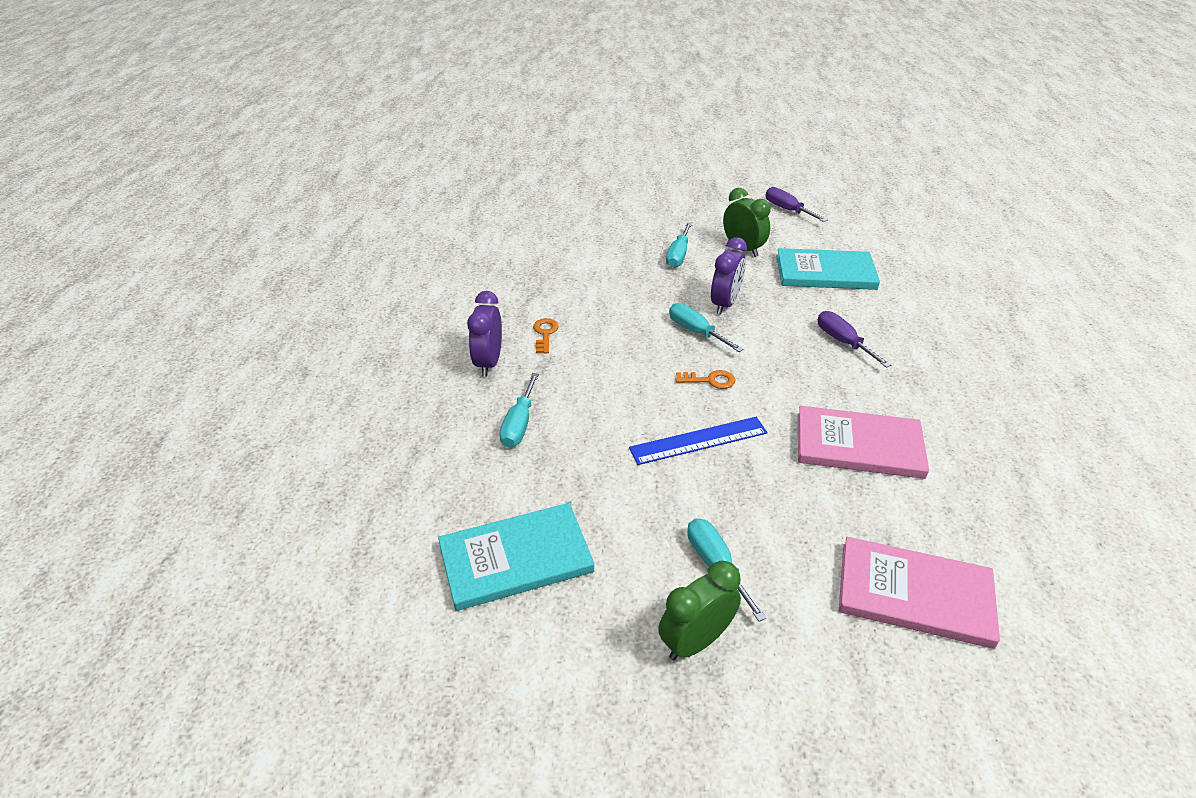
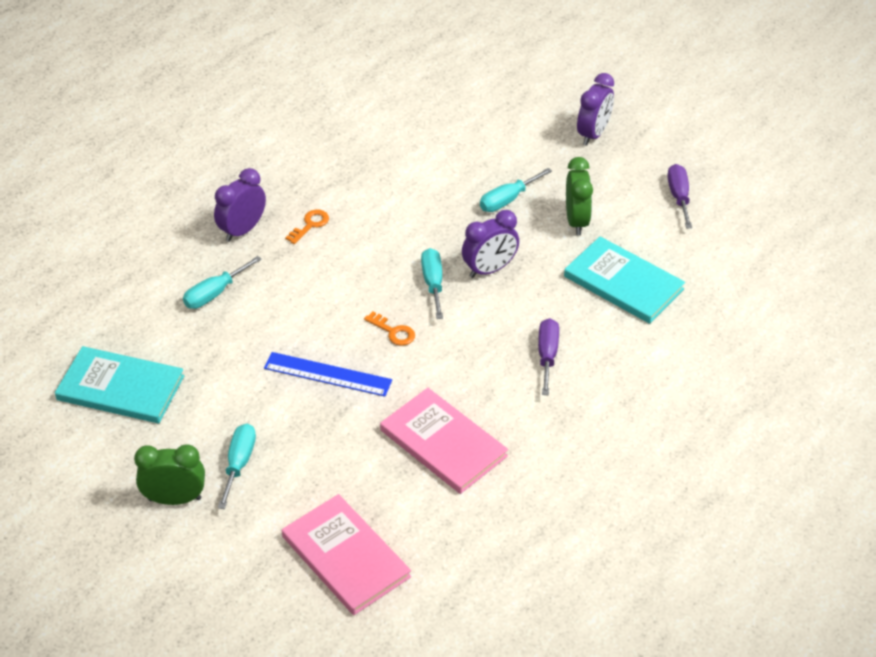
camera: 35 degrees right, 5 degrees up
none -> purple clock [577,73,614,145]

